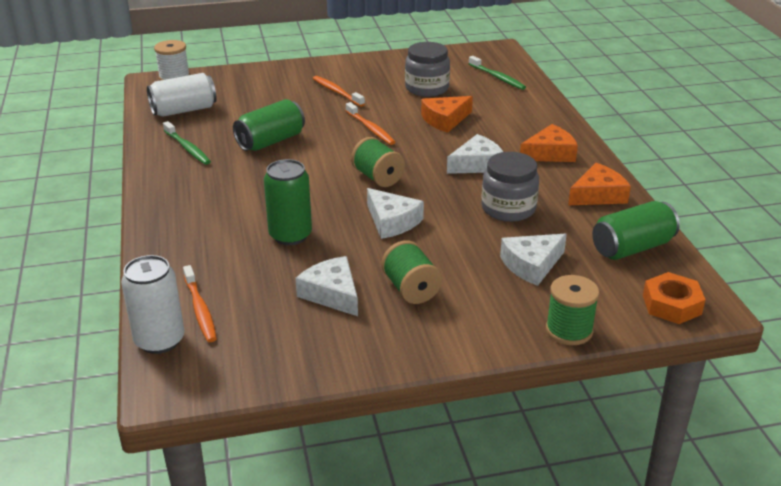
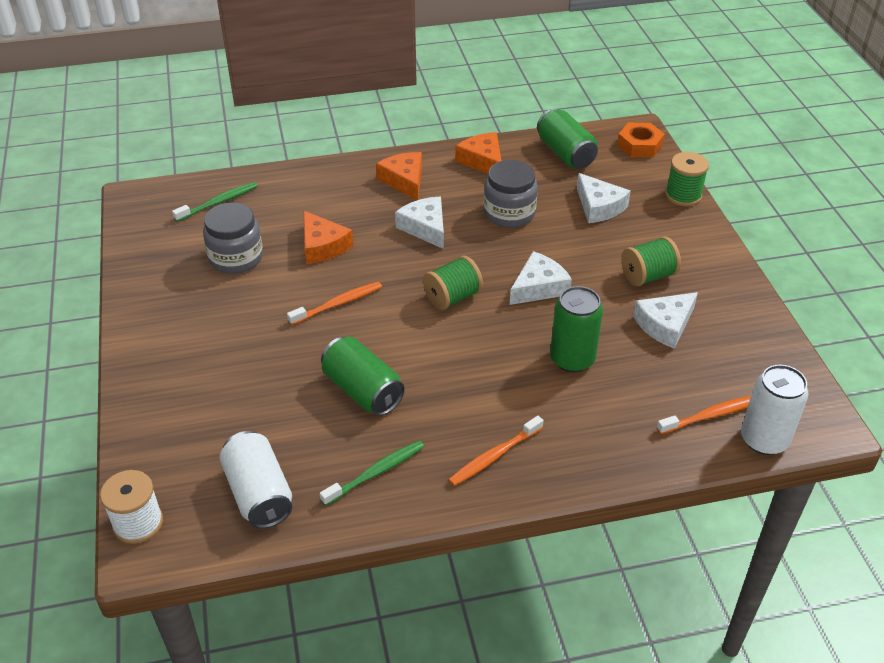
camera: 90 degrees left, 10 degrees up
orange toothbrush [313,76,365,107] -> orange toothbrush moved to [449,416,544,486]

